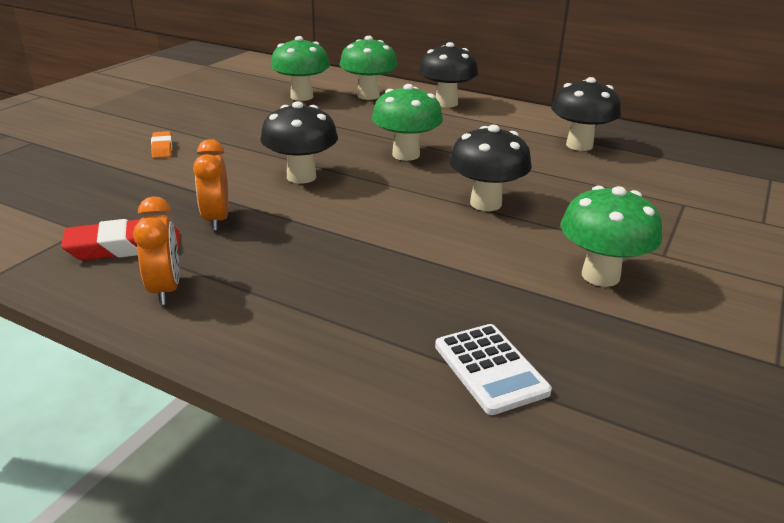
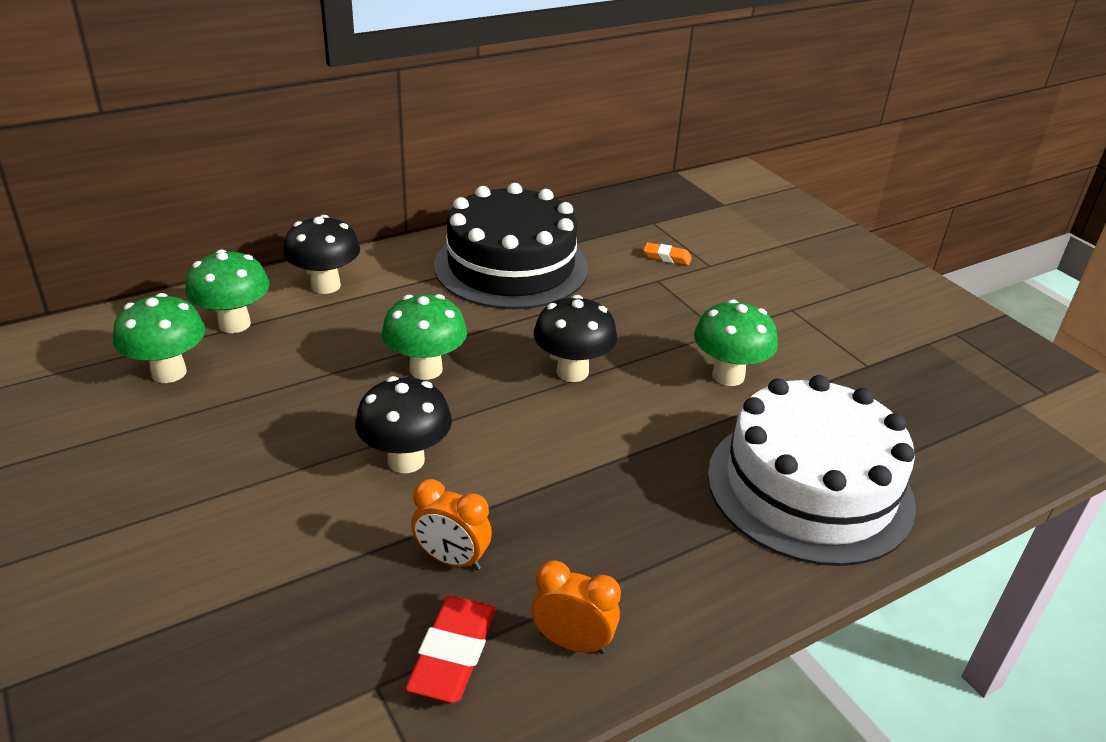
camera: 60 degrees left, 5 degrees up
orange eraser [151,131,172,158] -> orange eraser moved to [643,242,692,265]
white calculator [435,324,552,415] -> white cake [708,375,916,566]
black mushroom [551,77,621,151] -> black cake [434,183,588,309]

